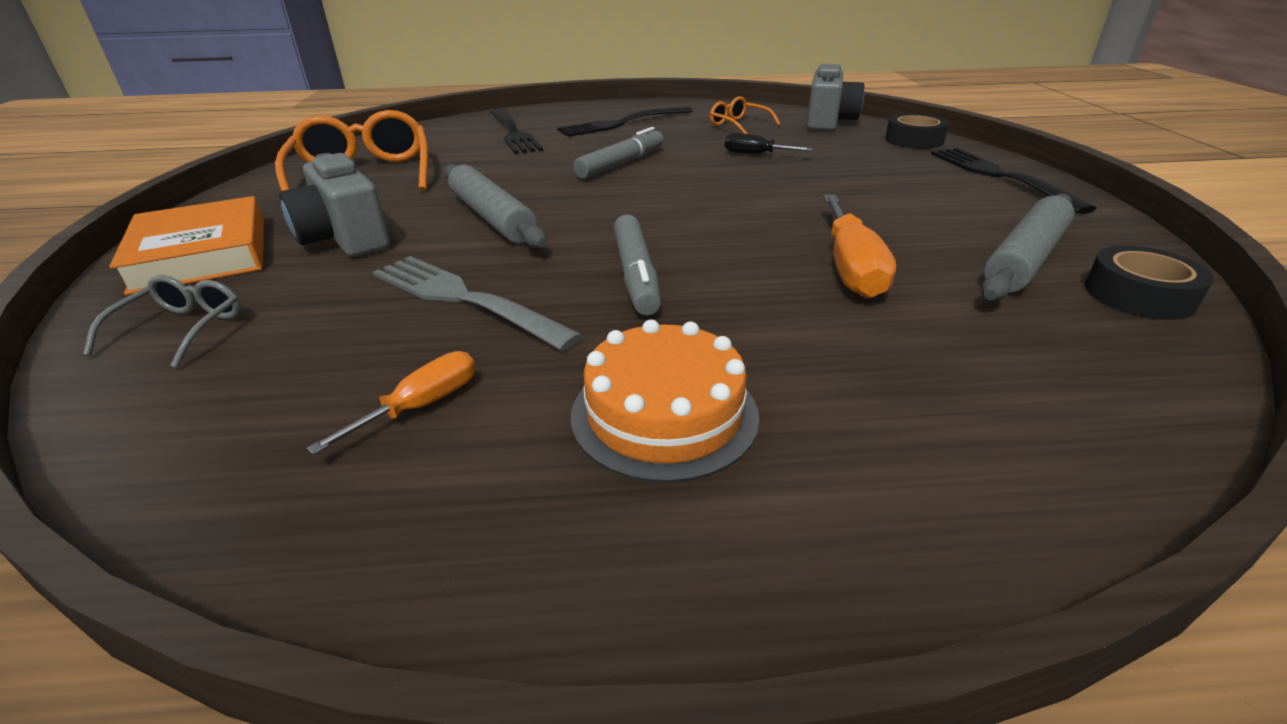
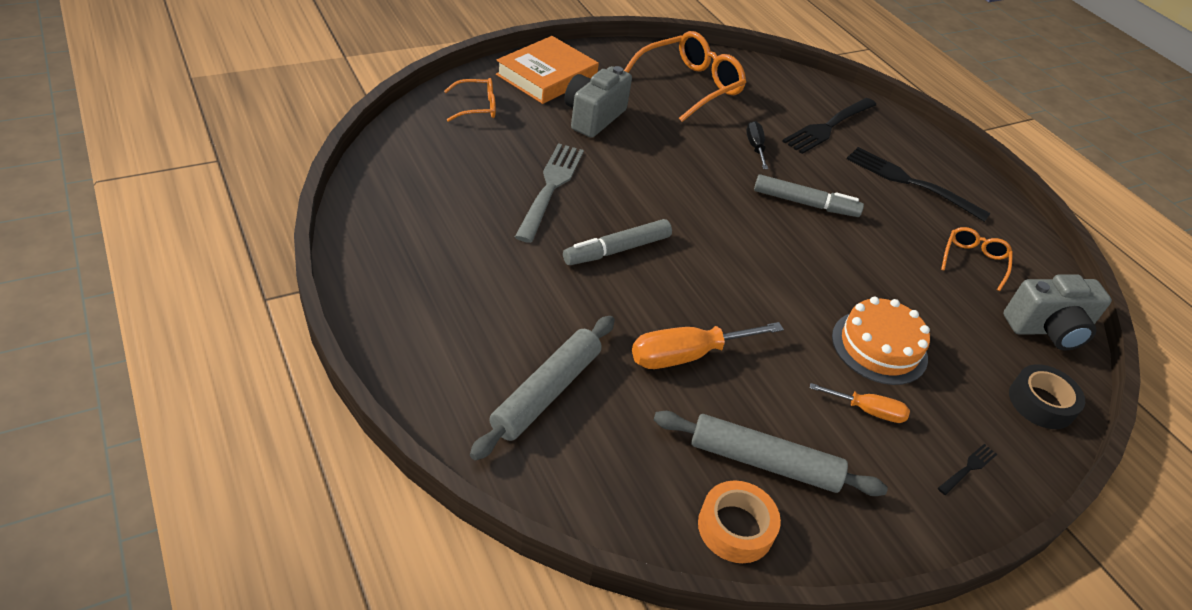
camera: 60 degrees right, 10 degrees up
grey glasses [83,275,241,368] -> orange glasses [444,78,496,122]
orange screwdriver [307,351,476,455] -> orange screwdriver moved to [810,383,910,423]
grey rolling pin [444,164,547,248] -> grey rolling pin moved to [470,316,615,460]
orange cake [571,319,759,483] -> orange cake moved to [832,297,930,385]
black screwdriver [725,133,813,154] -> black screwdriver moved to [746,121,768,169]
black fork [931,148,1097,214] -> black fork [938,444,997,495], size x0.44
black tape [1085,246,1214,320] -> orange tape [698,480,781,563]

